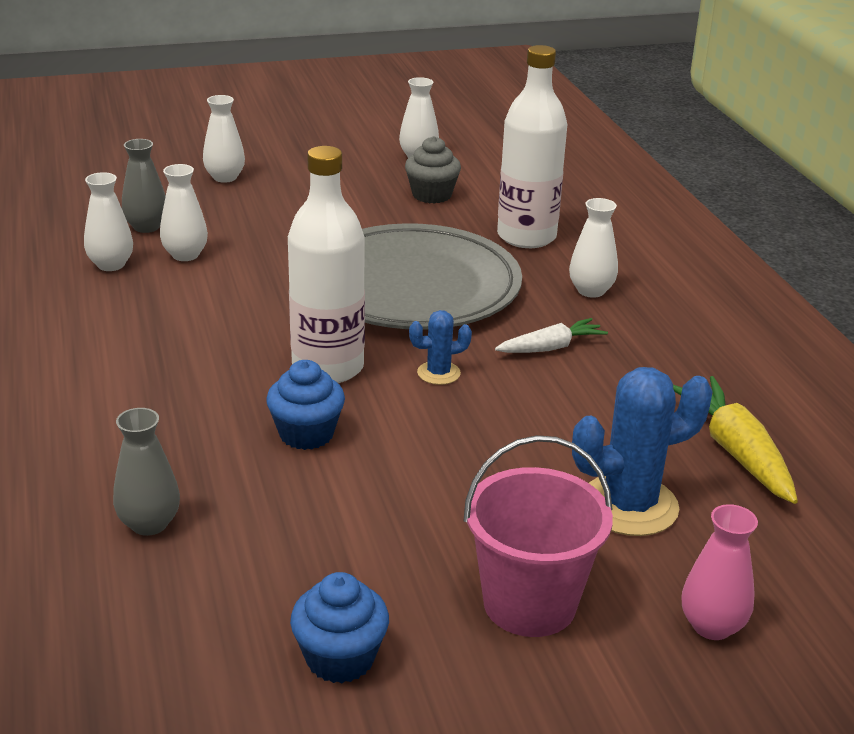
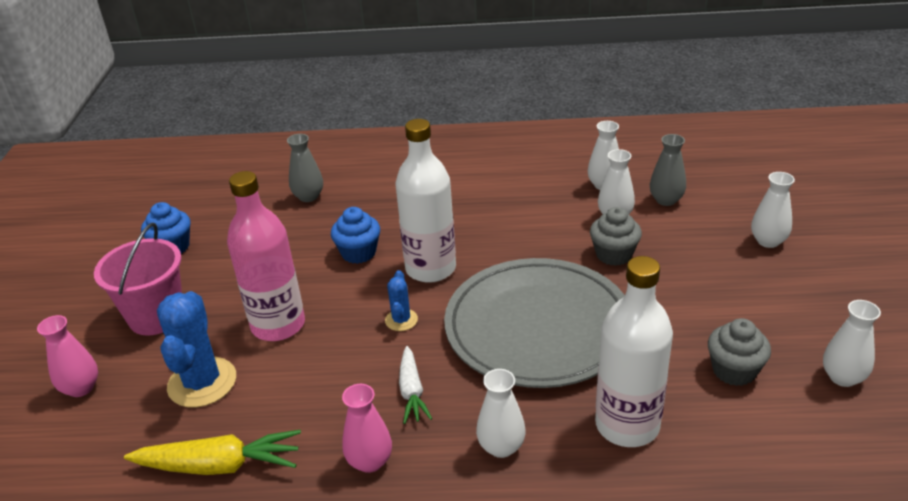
camera: 110 degrees right, 5 degrees up
none -> pink bottle [227,171,305,341]
none -> pink vase [342,384,392,473]
none -> grey cupcake [590,207,642,266]

